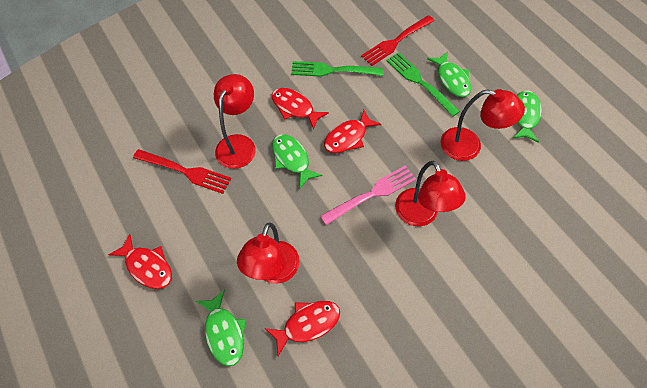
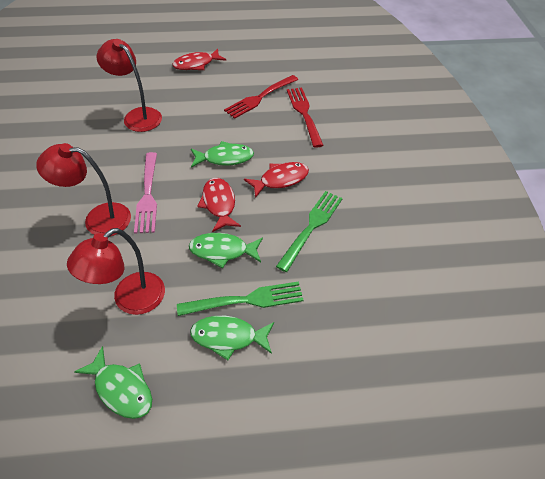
camera: 115 degrees right, 10 degrees down
green fish [196,289,246,366] -> green fish moved to [189,233,263,268]
red lamp [214,74,256,169] -> none
red fish [265,301,340,356] -> none
red fork [361,15,434,66] -> red fork moved to [287,88,323,148]

